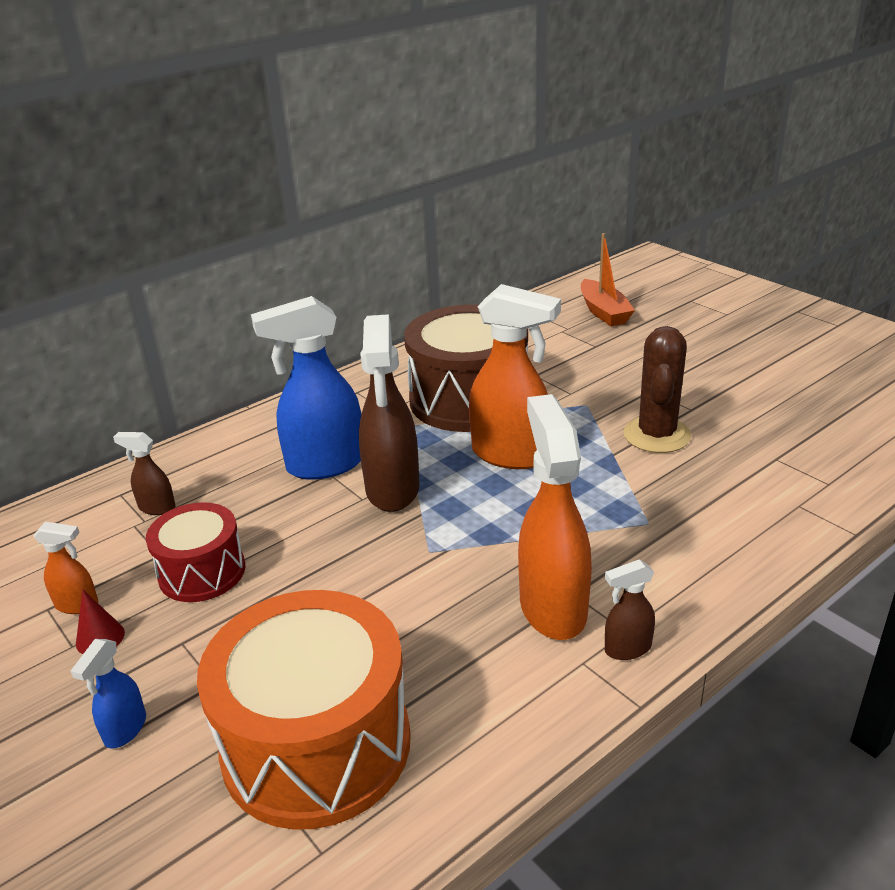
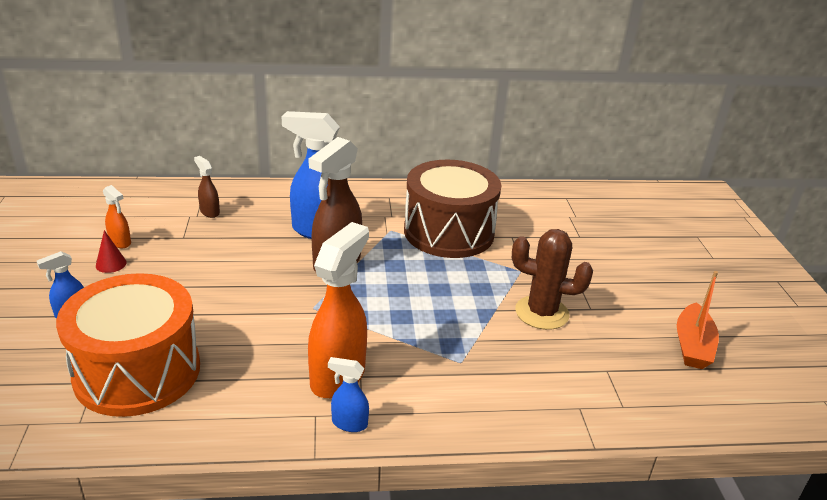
camera: 30 degrees right, 0 degrees up
red drum [146,502,245,602] -> none
orange spray bottle [469,284,561,469] -> none
orange boat [581,233,635,326] -> orange boat moved to [677,271,719,369]
brown spray bottle [605,559,655,660] -> blue spray bottle [328,357,369,432]
brown cactus [623,326,691,453] -> brown cactus turned 60 degrees clockwise [512,229,593,330]

